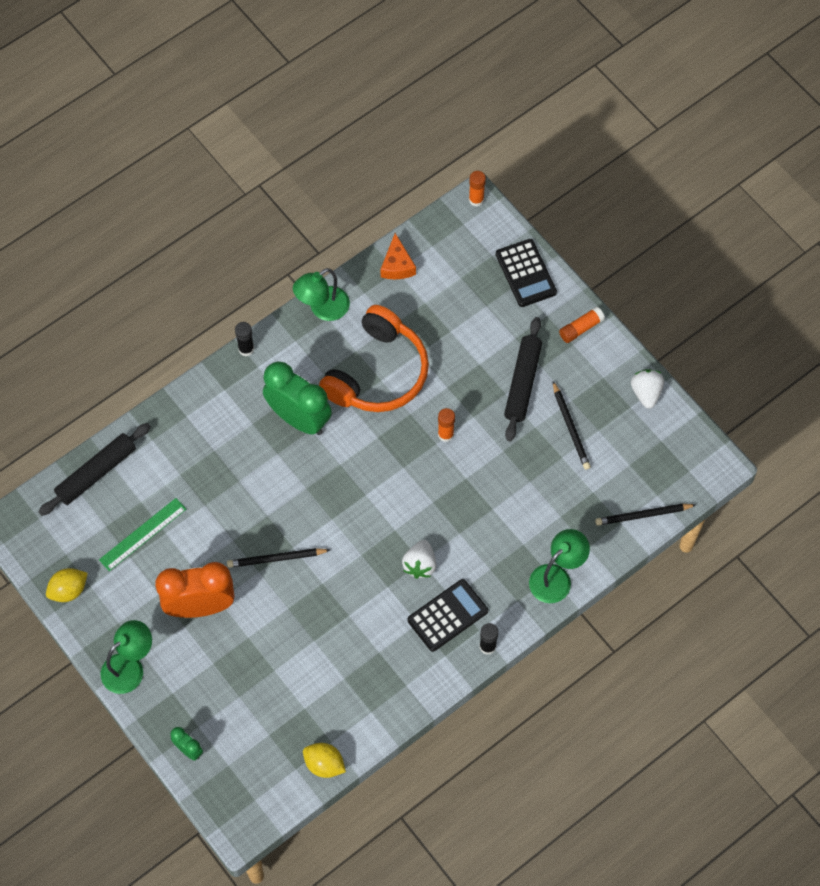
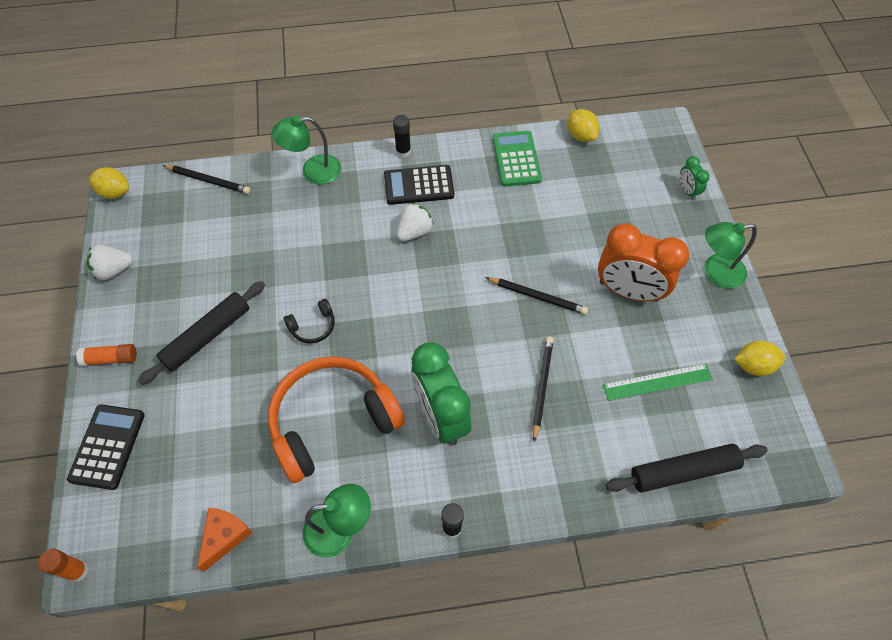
camera: 150 degrees left, 5 degrees down
orange glue stick [438,408,455,442] -> black headphones [284,299,335,343]
black pencil [553,381,591,470] -> black pencil moved to [532,337,554,442]
white strawberry [631,369,664,409] -> white strawberry turned 45 degrees clockwise [87,245,133,280]
none -> yellow lemon [88,167,129,199]
none -> green calculator [493,131,542,187]

